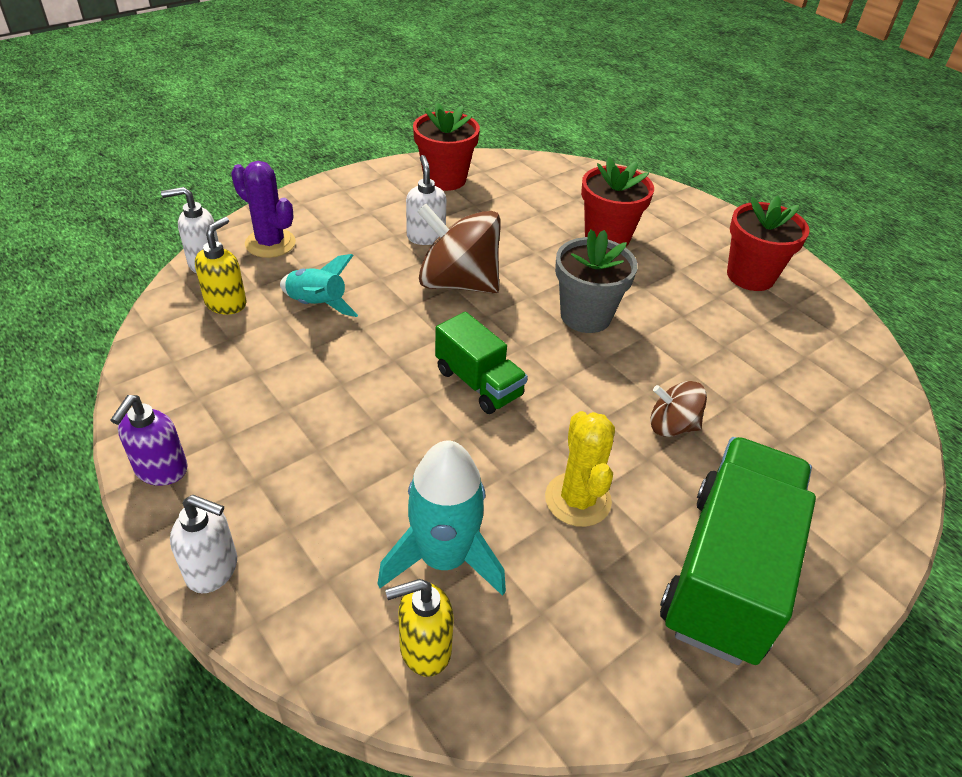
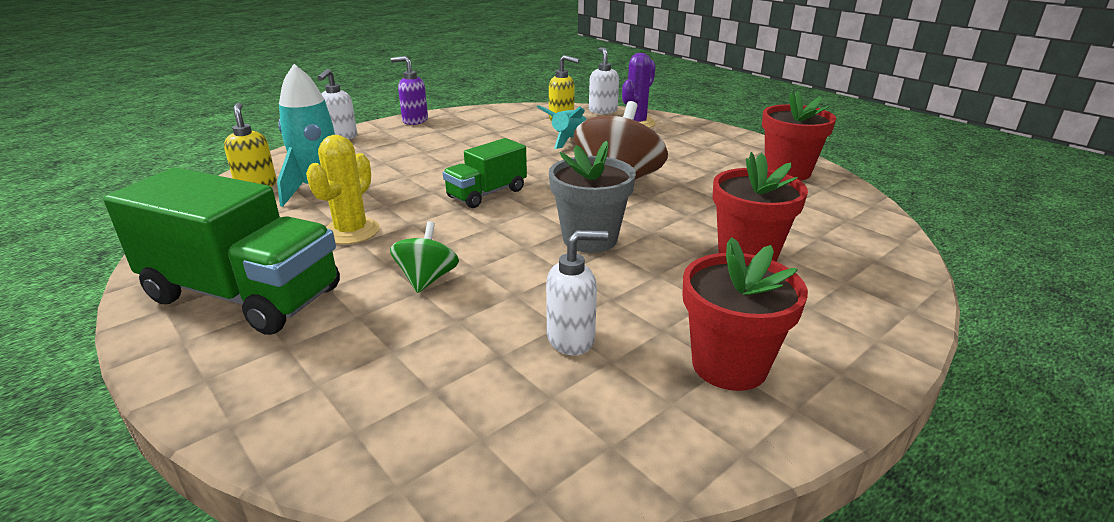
camera: 90 degrees right, 15 degrees down
white soap dispenser [406,155,446,245] -> white soap dispenser moved to [546,230,608,355]
yellow cactus [545,411,615,527] -> yellow cactus turned 60 degrees counterclockwise [306,135,380,244]
brown spinning top [650,381,707,437] -> green spinning top [390,221,459,293]

